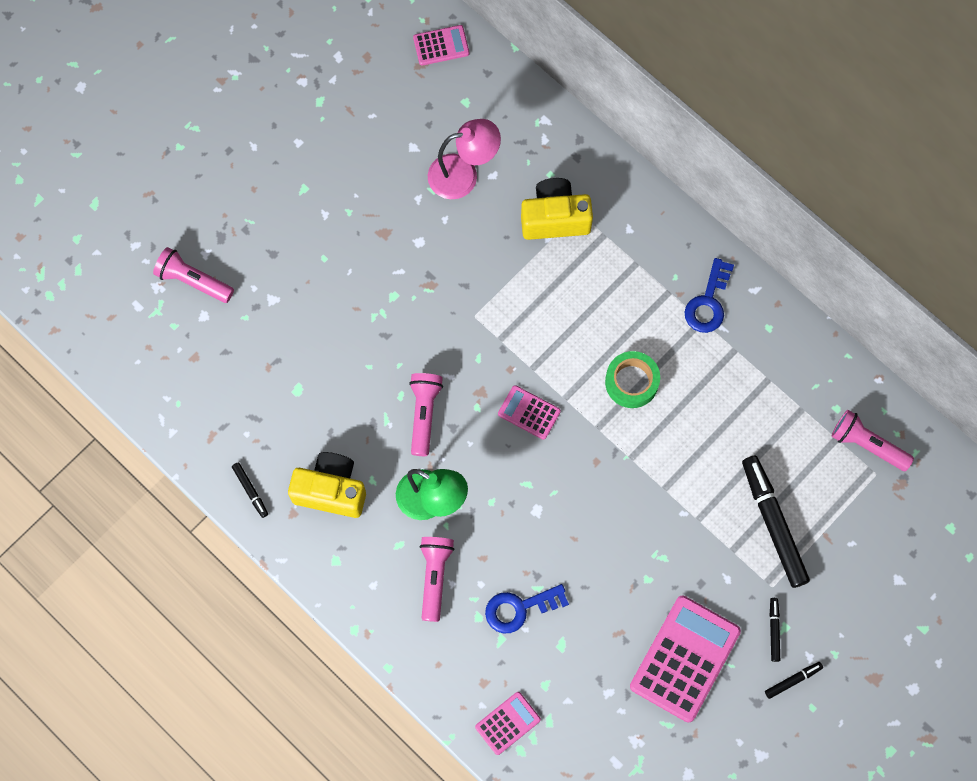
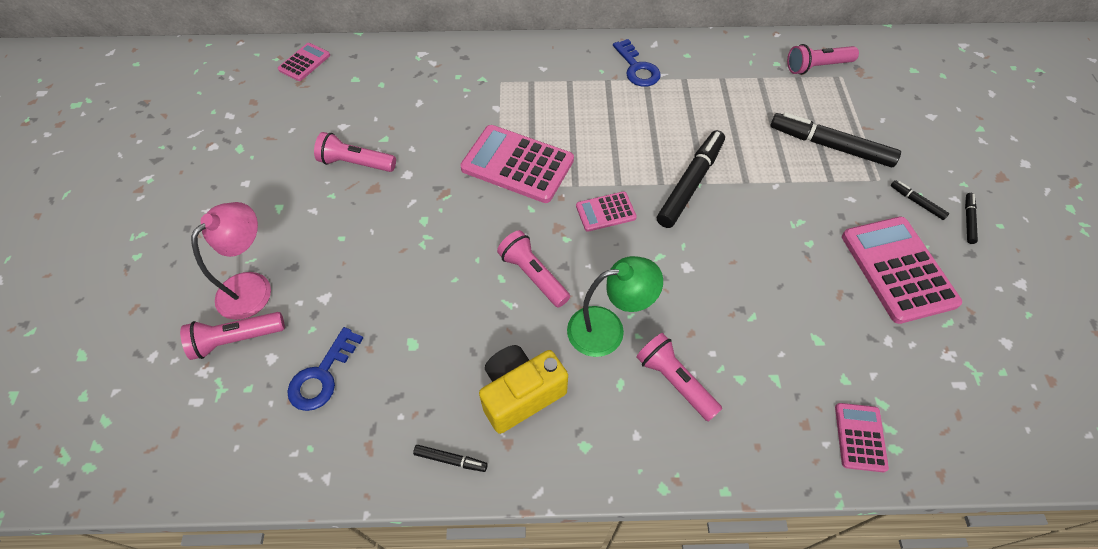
camera: 45 degrees left, 15 degrees down
pink lamp [428,119,501,199] -> pink lamp moved to [191,202,271,320]
blue key [485,584,569,633] -> blue key moved to [287,327,363,411]
yellow camera [521,178,593,240] -> none
green tape [605,351,660,408] -> none
none -> pink flashlight [314,132,396,172]
none -> pink calculator [460,125,574,203]
none -> black marker [657,130,725,228]

